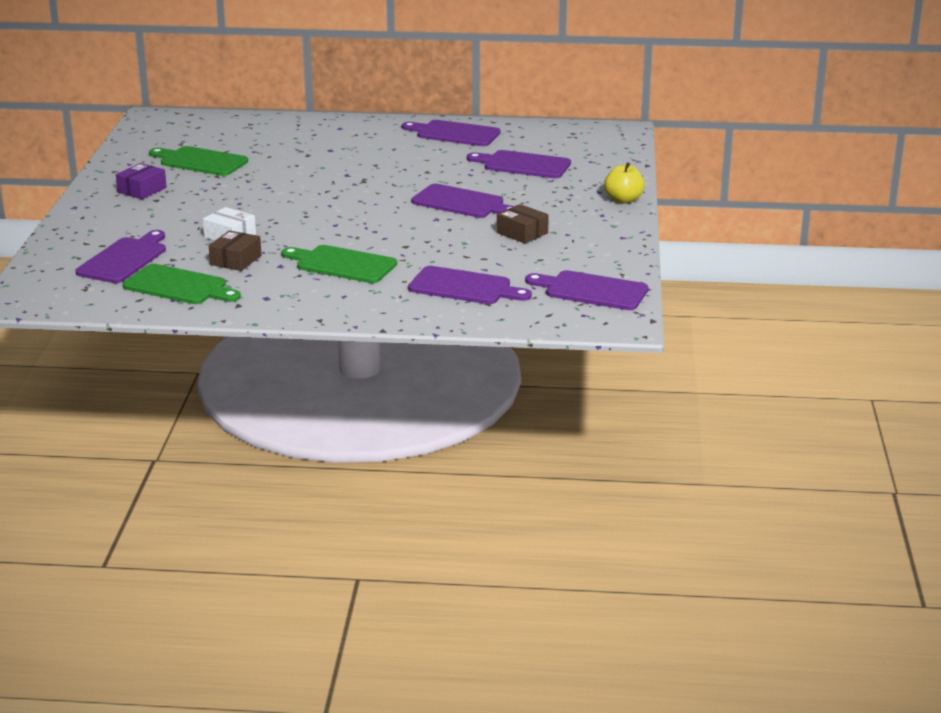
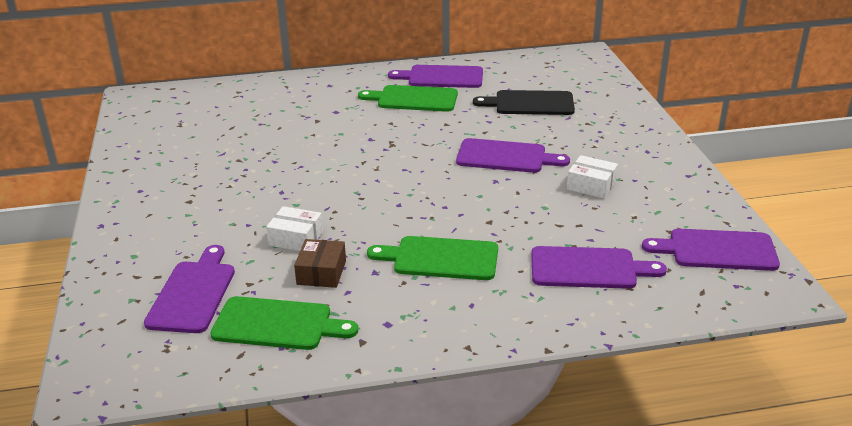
camera: 15 degrees left, 5 degrees up
purple box [116,163,167,199] -> none
green cutting board [149,146,248,176] -> green cutting board moved to [358,85,458,112]
purple cutting board [467,150,571,178] -> black cutting board [473,90,575,115]
brown box [497,204,549,244] -> white box [567,155,618,199]
yellow apple [604,162,645,204] -> none

